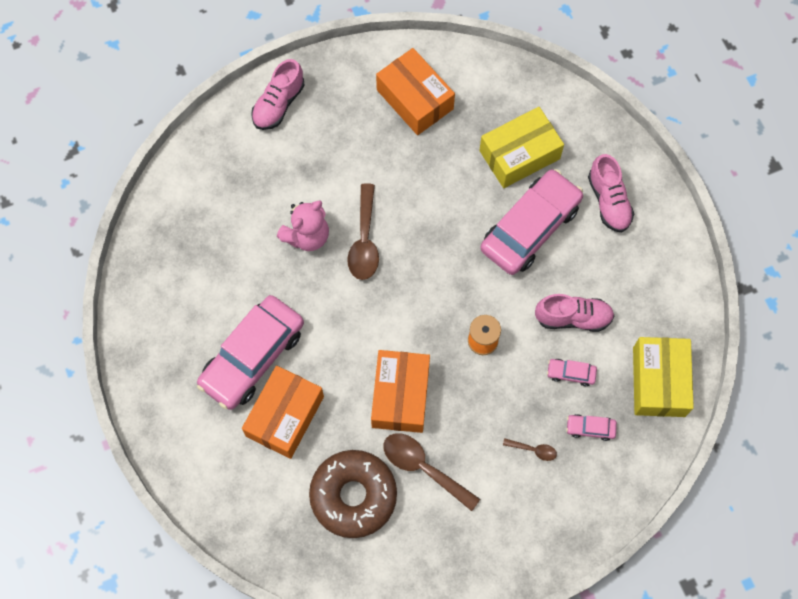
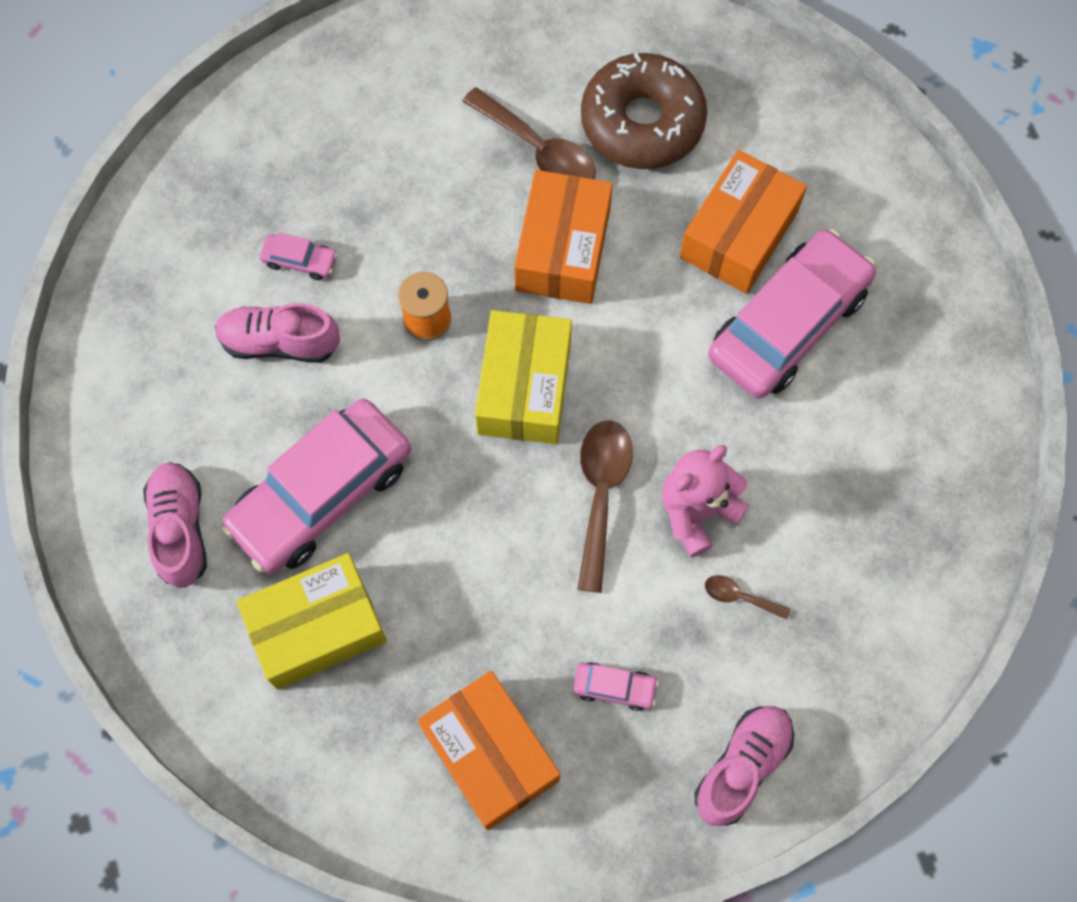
camera: 175 degrees left, 0 degrees up
brown spoon [503,438,557,461] -> brown spoon moved to [705,575,790,620]
pink car [566,414,617,441] -> pink car moved to [573,662,659,711]
yellow box [633,337,694,417] -> yellow box moved to [475,310,572,444]

